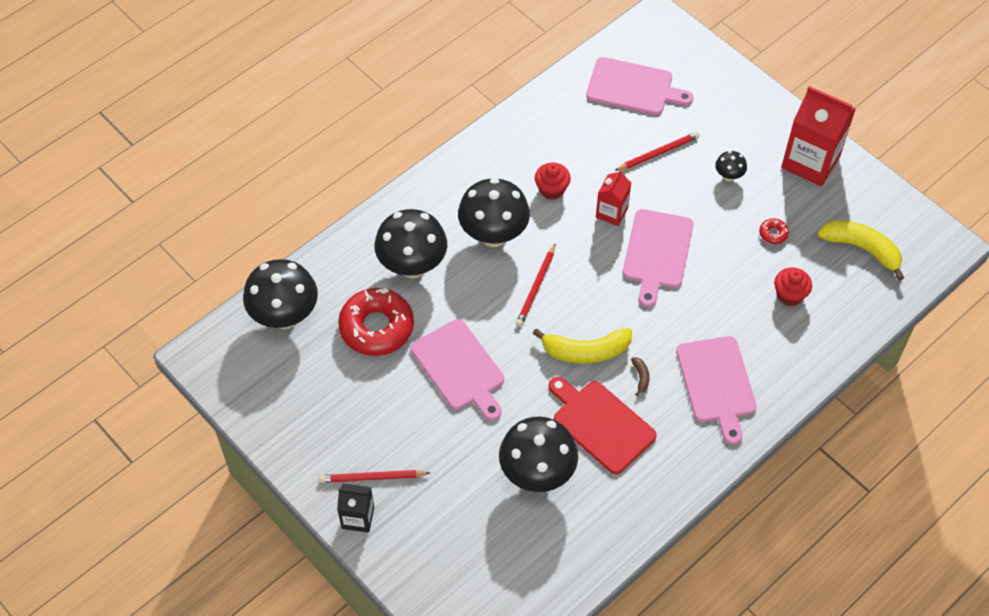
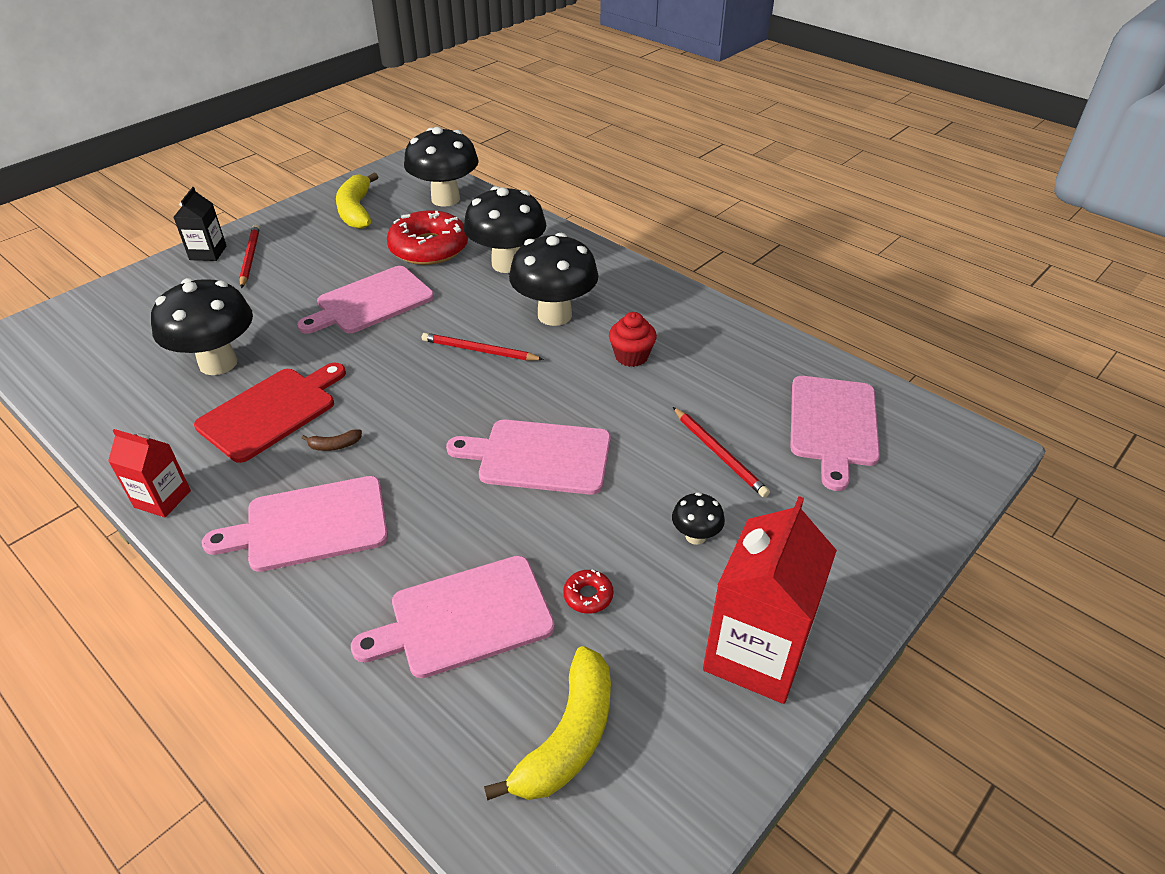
camera: 85 degrees right, 15 degrees down
yellow banana [532,328,632,364] -> yellow banana moved to [336,172,378,229]
red carton [596,169,631,226] -> red carton moved to [108,429,191,518]
red cupcake [774,267,812,306] -> pink cutting board [351,556,555,678]

